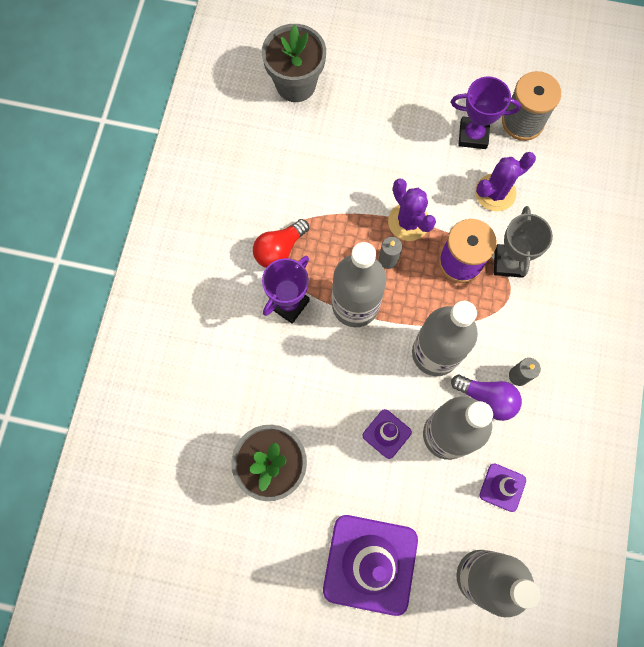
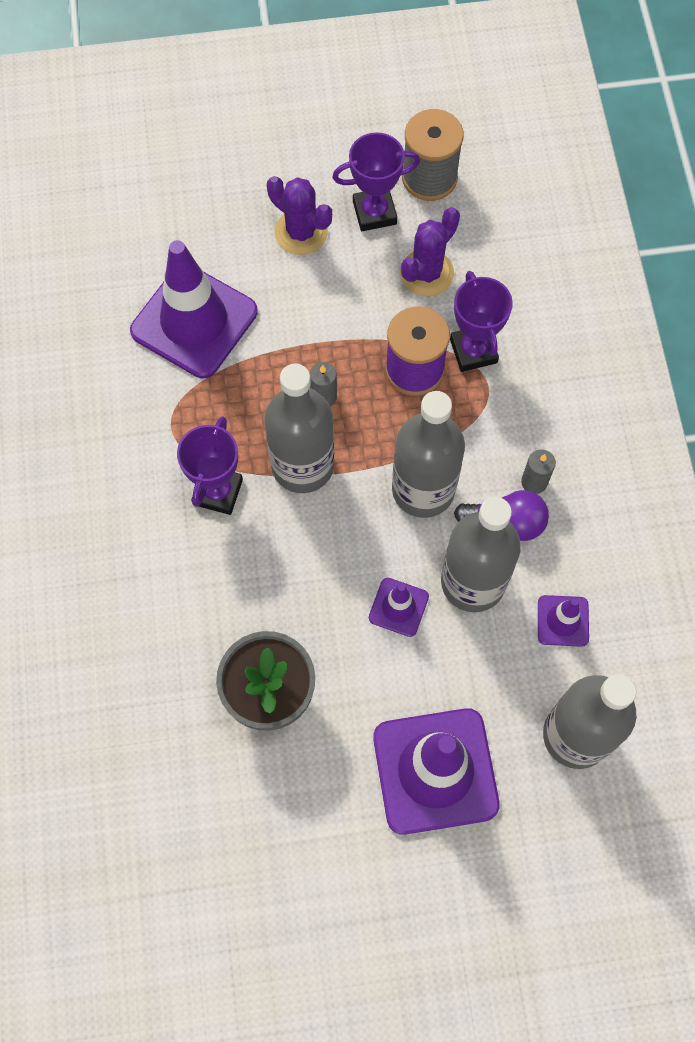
camera: 20 degrees left, 5 degrees down
red light bulb [253,219,309,268] -> none
grey flower pot [262,24,326,102] -> none
purple cactus [388,178,436,241] -> purple cactus moved to [267,176,332,255]
grey trophy [494,206,553,278] -> purple trophy [450,271,513,372]
none -> purple traffic cone [130,240,258,378]

